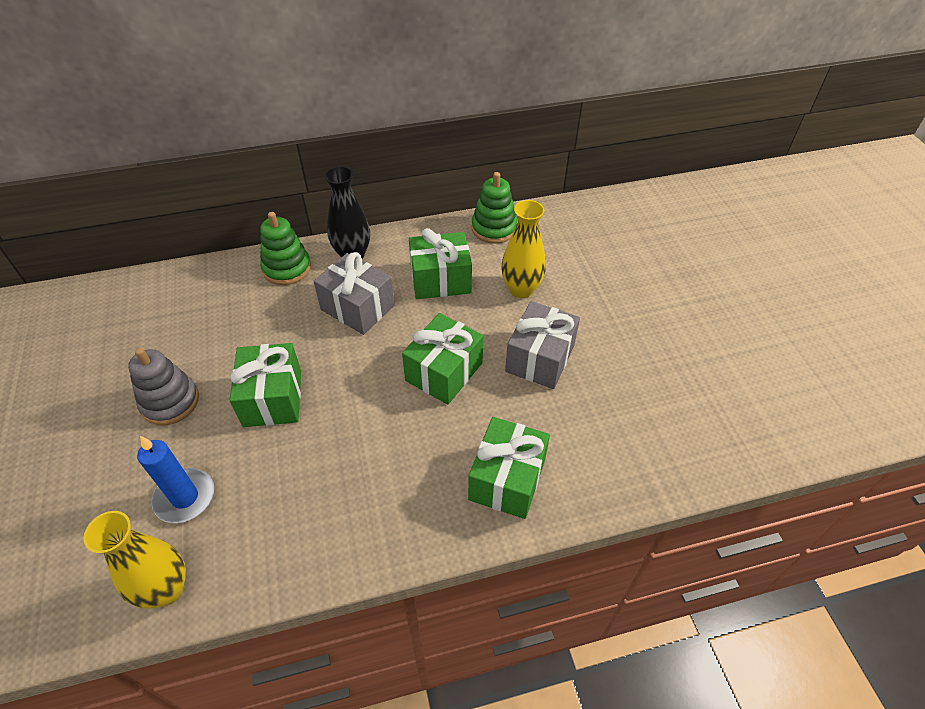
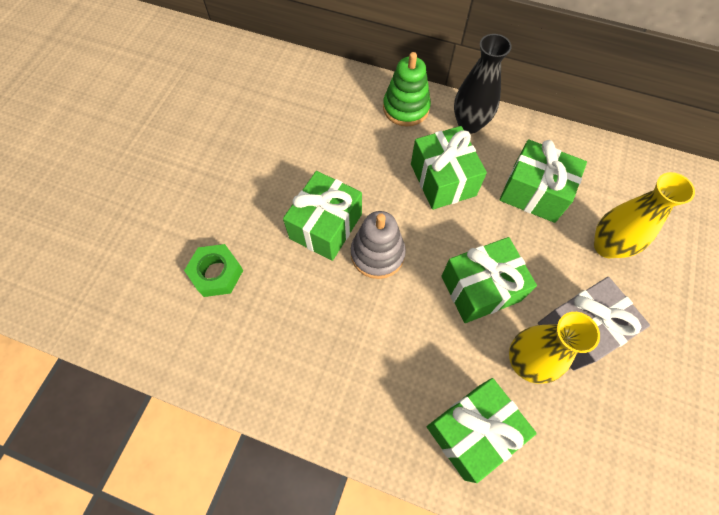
camera: 35 degrees right, 15 degrees up
yellow vase [84,511,186,608] -> yellow vase moved to [509,312,600,384]
grey stacking toy [128,348,199,425] -> grey stacking toy moved to [351,211,406,279]
blue candle [137,436,214,523] -> green nut [184,244,243,297]
grey gift [314,252,395,335] -> green gift [411,126,487,210]
green stacking toy [472,172,517,244] -> none

